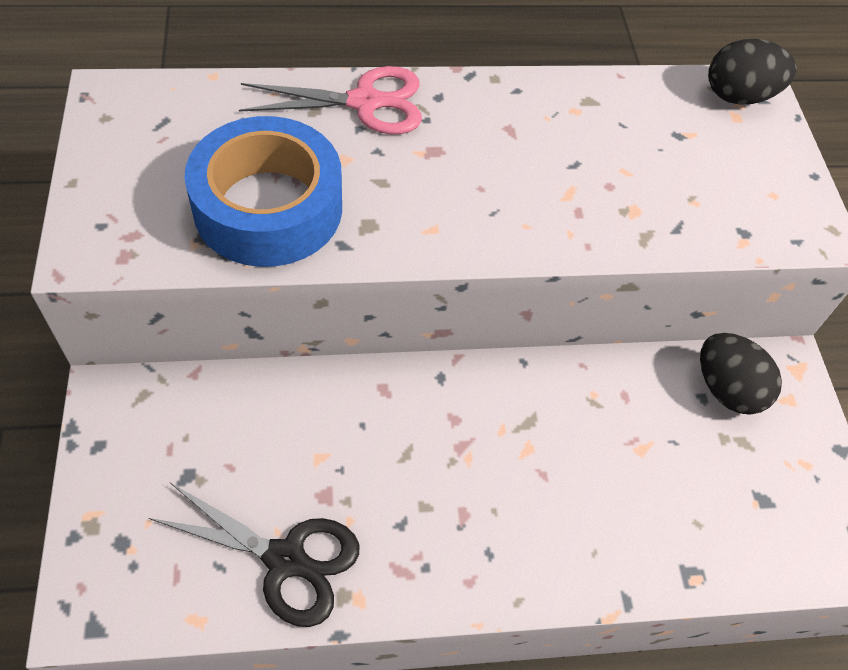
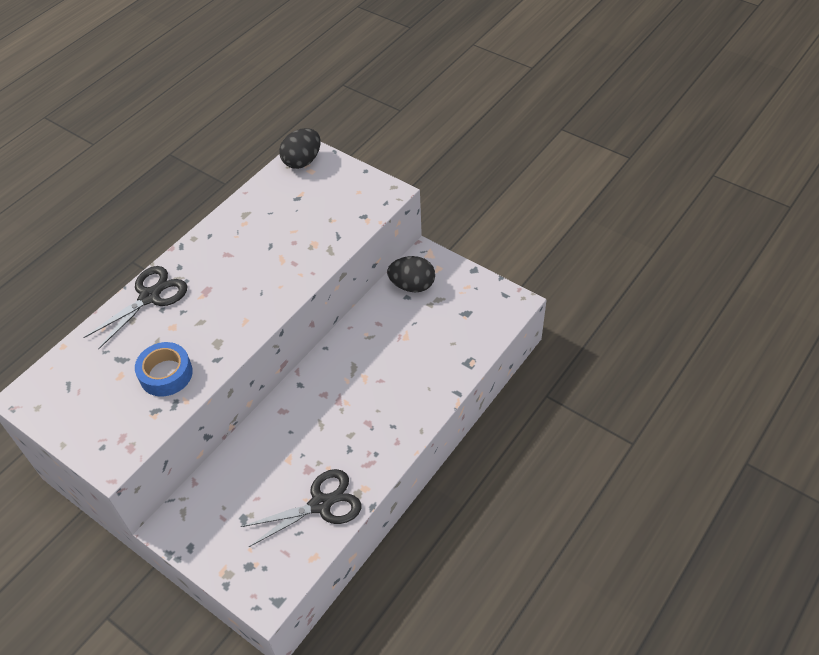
camera: 40 degrees left, 5 degrees down
blue tape [184,116,342,267] -> blue tape [135,342,193,396], size x0.61
pink scissors [239,66,422,134] -> black scissors [83,266,188,350]

